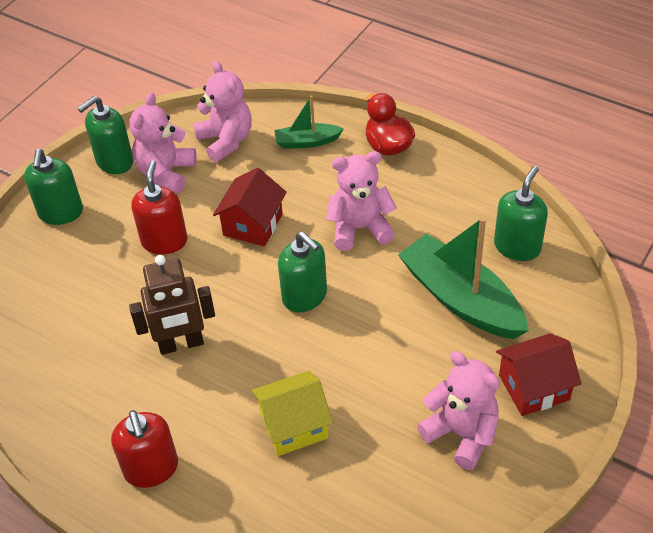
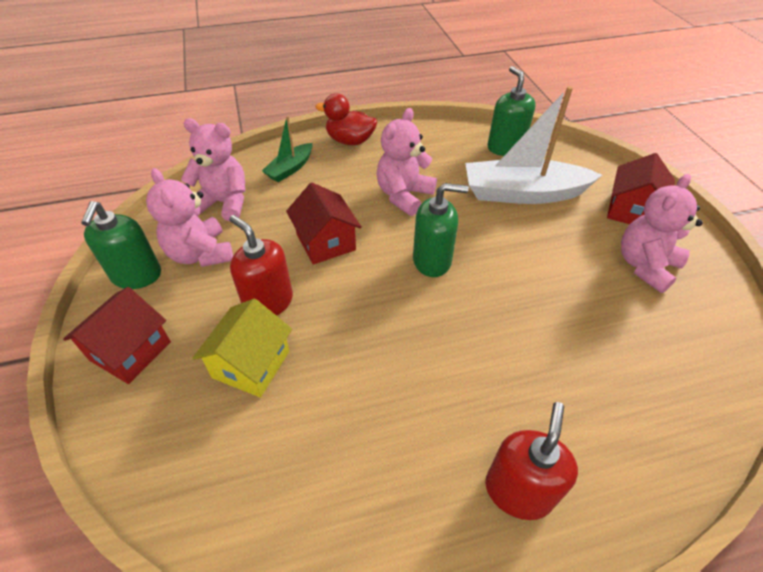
camera: 50 degrees left, 0 degrees up
green soap dispenser [24,149,83,225] -> red house [63,287,171,384]
red soap dispenser [111,410,178,488] -> red soap dispenser turned 90 degrees counterclockwise [485,402,578,520]
brown robot [129,255,215,355] -> none
yellow house [252,371,333,456] -> yellow house moved to [193,299,292,397]
green boat [398,217,529,339] -> white boat [465,86,602,204]
pink teddy bear [417,351,500,470] -> pink teddy bear turned 45 degrees counterclockwise [621,174,703,293]

